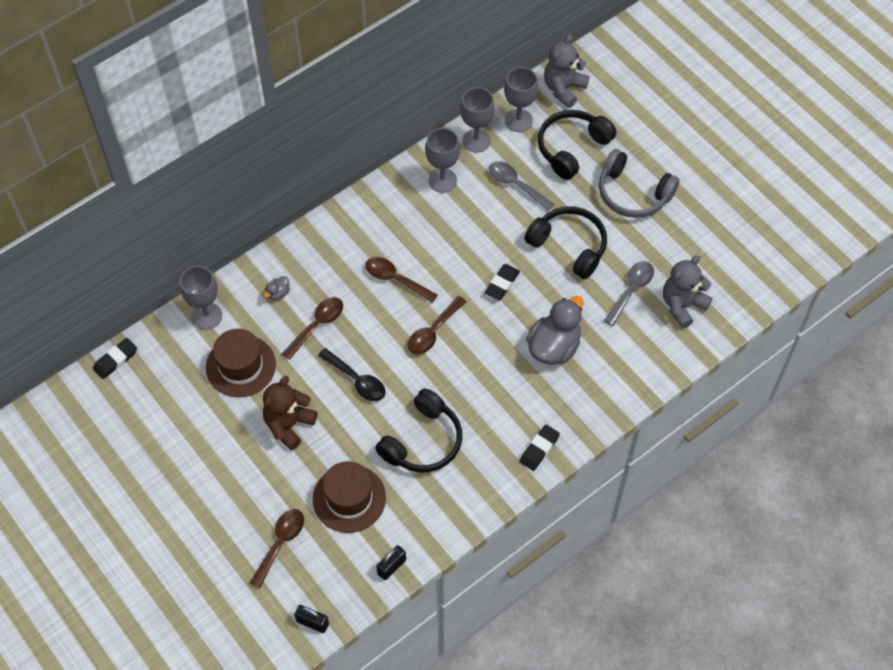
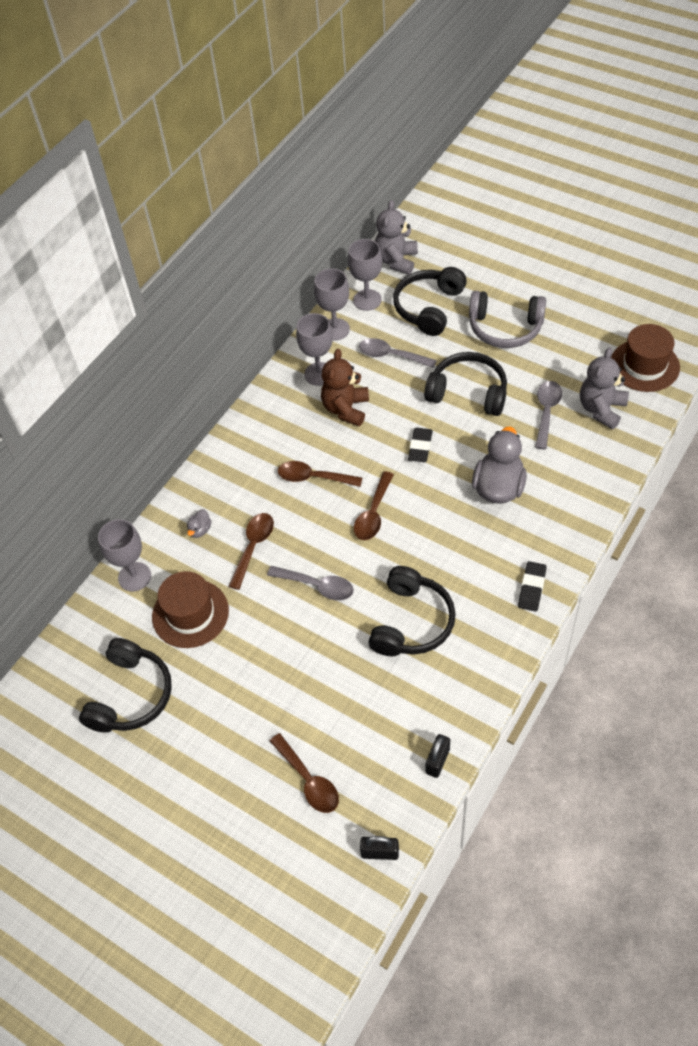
camera: 15 degrees left, 5 degrees down
black eraser [93,338,137,379] -> none
brown spoon [249,509,304,589] -> brown spoon turned 135 degrees clockwise [270,733,339,813]
brown teddy bear [263,376,318,450] -> brown teddy bear moved to [321,349,369,426]
brown hat [313,461,386,533] -> brown hat moved to [611,324,680,392]
black spoon [318,348,386,401] -> grey spoon [267,566,354,600]
none -> black headphones [79,638,172,733]

